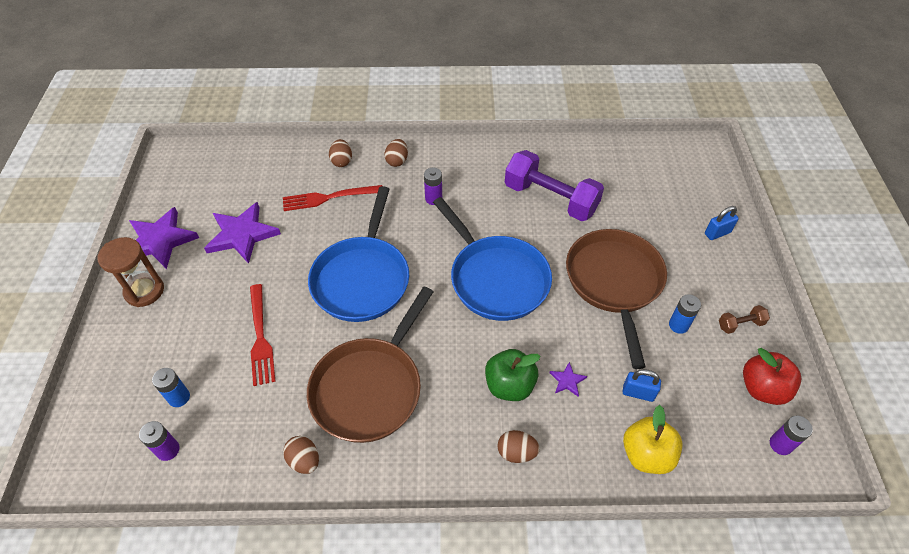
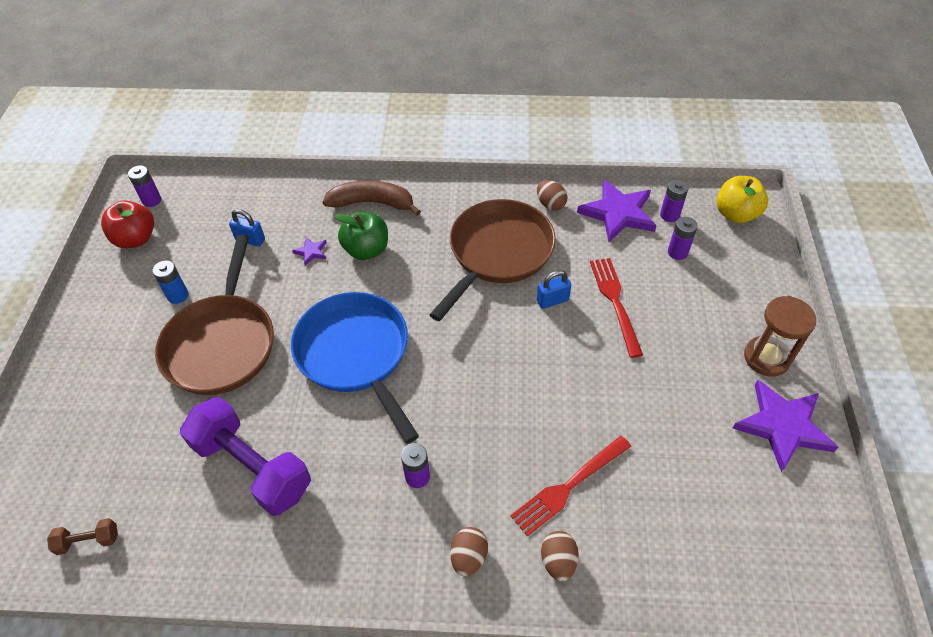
camera: 175 degrees left, 0 degrees up
blue battery [152,368,190,407] -> purple battery [668,217,698,260]
purple star [204,202,281,264] -> purple star moved to [577,179,657,242]
red fork [283,185,382,211] -> red fork turned 150 degrees clockwise [510,436,631,536]
blue pan [308,186,409,322] -> none
brown egg [498,430,540,463] -> brown banana [323,180,421,216]
yellow apple [623,405,683,474] -> yellow apple moved to [717,176,768,223]
blue padlock [705,206,739,240] -> blue padlock moved to [537,270,571,309]
brown dumbbell [719,305,770,334] -> brown dumbbell moved to [47,518,118,555]

